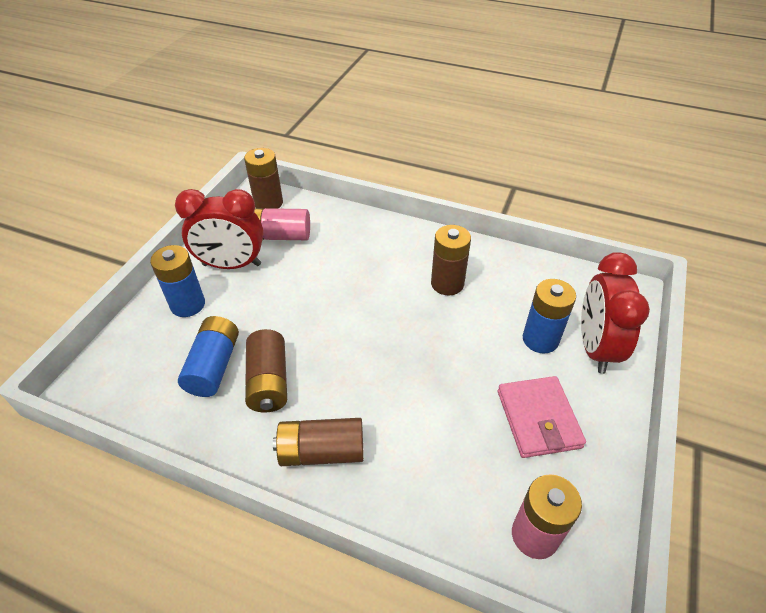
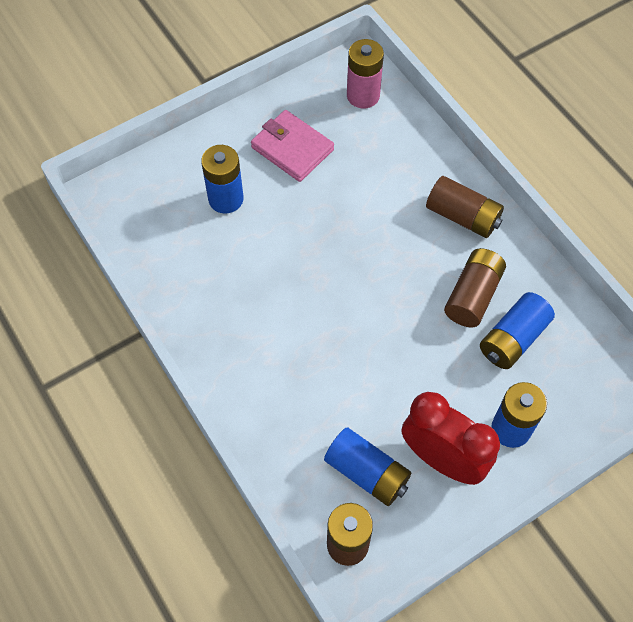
camera: 145 degrees left, 15 degrees up
pink battery [254,208,310,240] -> blue battery [324,427,411,506]
brown battery [431,225,471,296] -> none
pink wallet [498,376,586,458] -> pink wallet turned 75 degrees counterclockwise [251,110,334,182]
red clock [581,252,650,374] -> none

